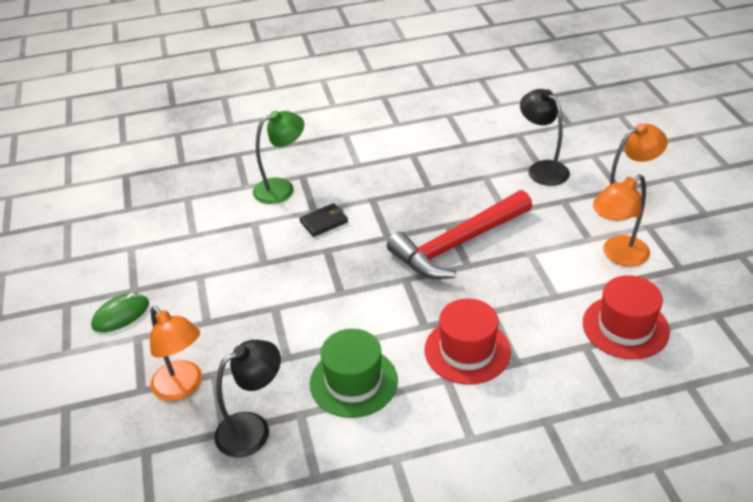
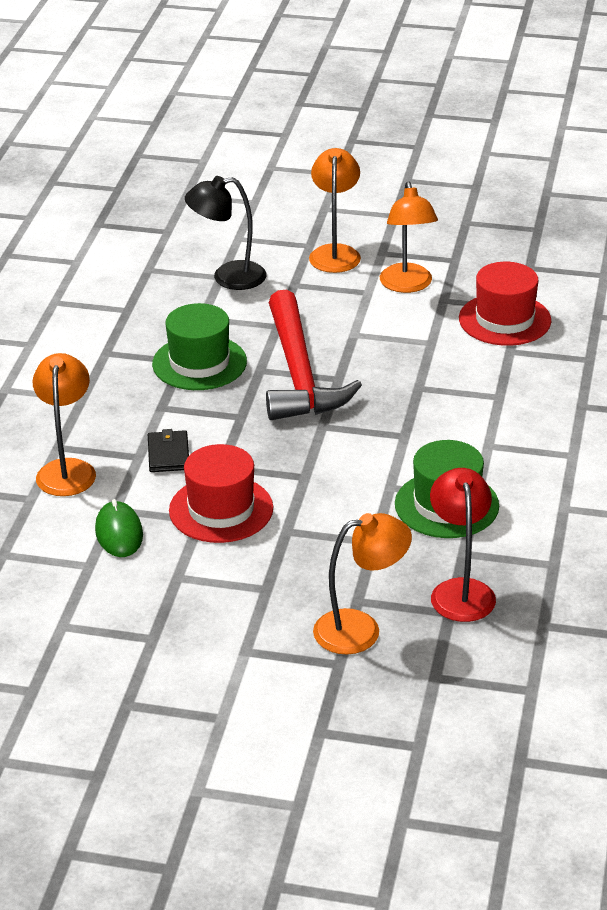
camera: 65 degrees left, 5 degrees down
green mouse [91,293,149,332] -> green mouse moved to [95,499,143,557]
black lamp [214,340,281,458] -> red lamp [430,468,496,622]
green lamp [253,110,304,204] -> orange lamp [33,353,96,496]
red hat [424,298,511,385] -> red hat moved to [169,444,273,543]
none -> green hat [152,303,247,390]

